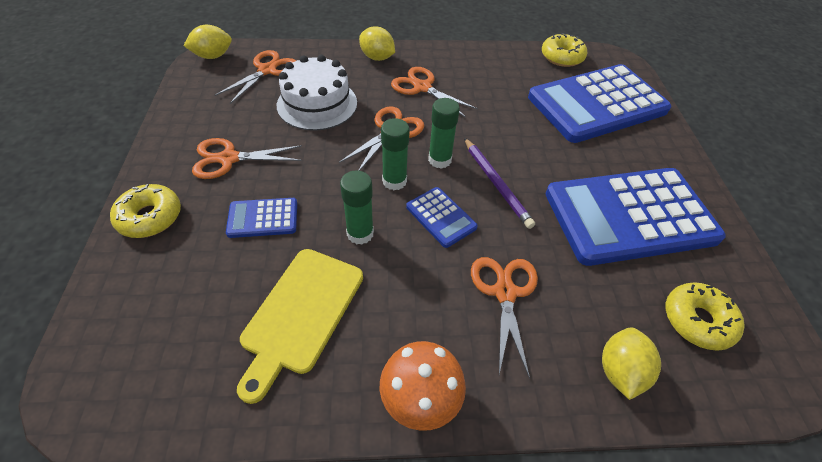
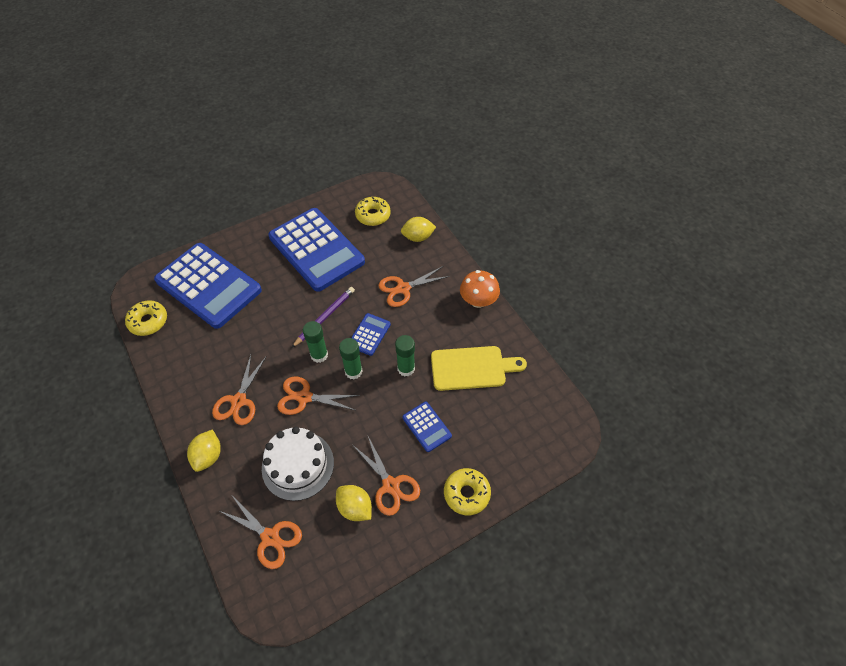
camera: 115 degrees left, 5 degrees up
yellow lemon [183,25,232,59] -> yellow lemon moved to [336,485,372,521]
orange scissors [215,50,296,104] -> orange scissors turned 150 degrees counterclockwise [220,497,302,569]

